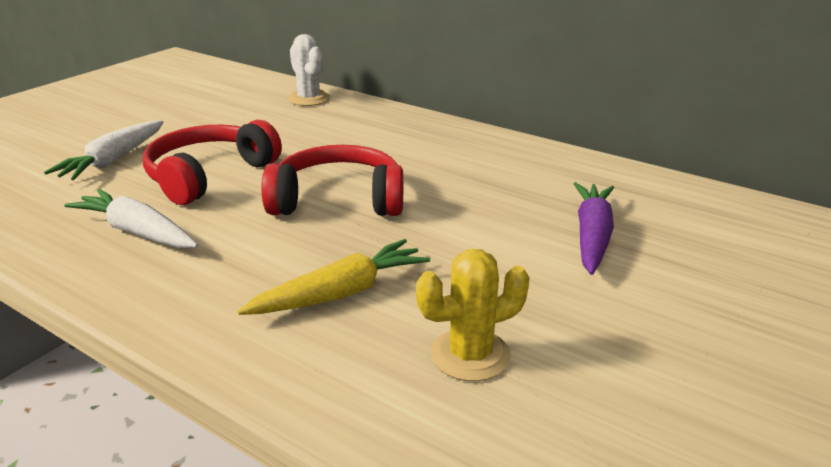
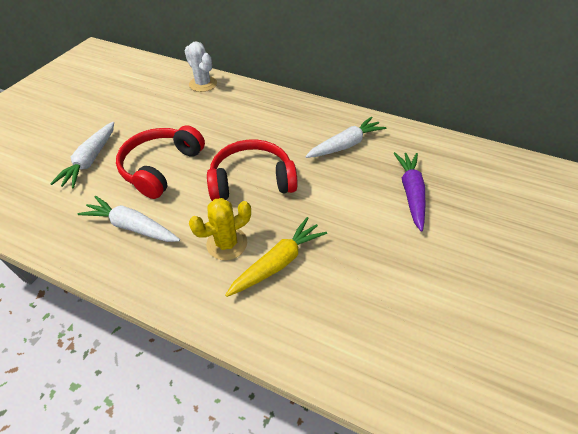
camera: 10 degrees left, 20 degrees up
yellow cactus [416,249,530,381] -> yellow cactus moved to [189,198,251,260]
none -> white carrot [305,117,386,158]

